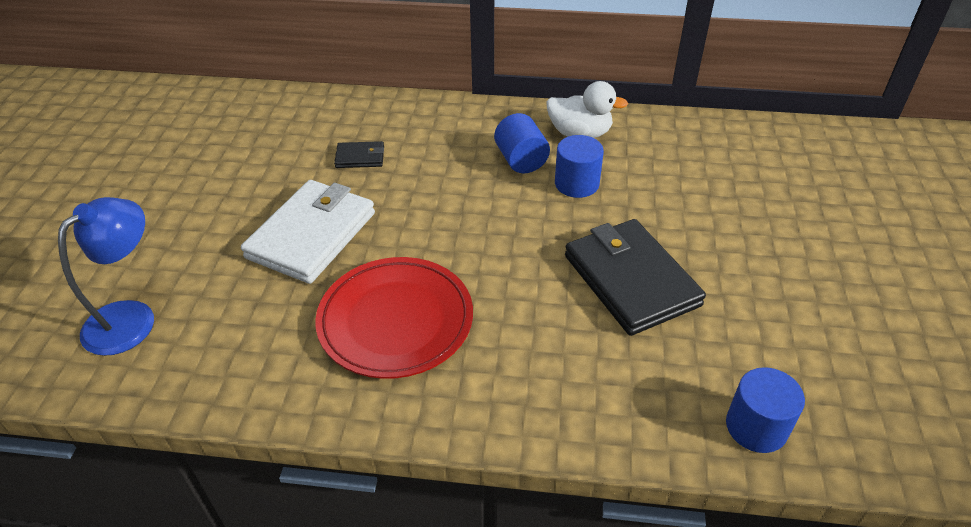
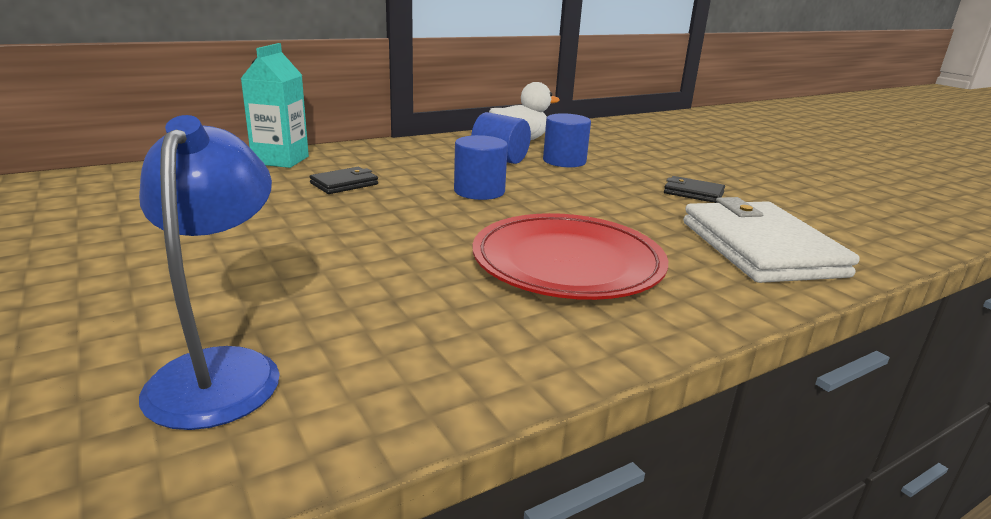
camera: 40 degrees left, 20 degrees down
white wallet [241,180,375,284] -> white wallet moved to [683,197,860,283]
black wallet [565,219,706,336] -> black wallet [664,176,725,203], size x0.46
blue cylinder [726,367,805,453] -> blue cylinder moved to [454,135,508,200]
none -> turquoise carton [241,43,309,168]

